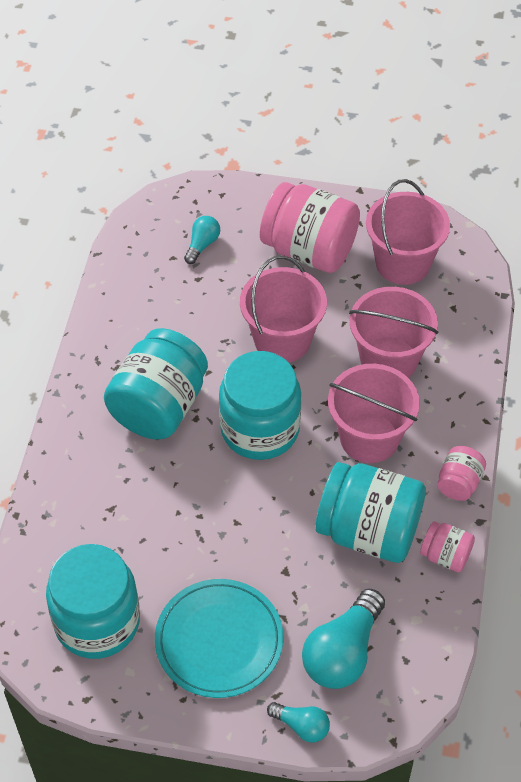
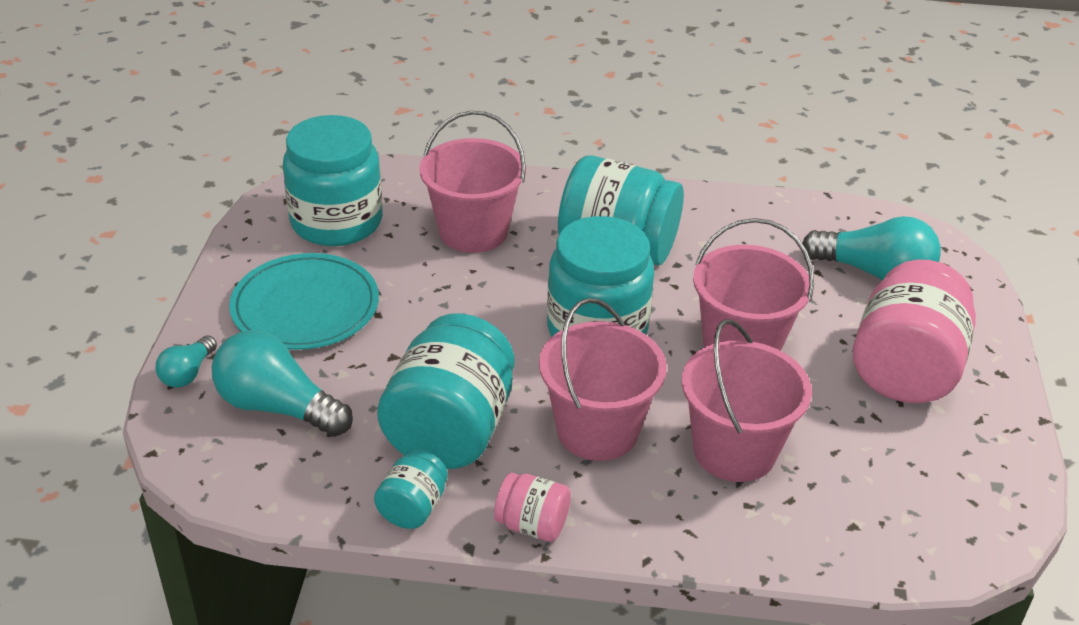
camera: 85 degrees right, 15 degrees down
turquoise light bulb [184,216,220,264] -> turquoise light bulb [802,216,941,280], size x1.88
pink bucket [366,179,450,285] -> pink bucket moved to [419,111,526,253]
pink jar [420,521,475,572] -> turquoise jar [374,449,448,529]

